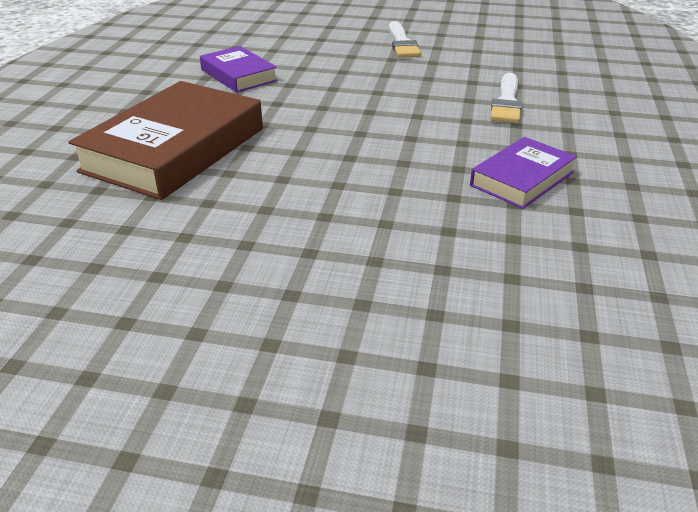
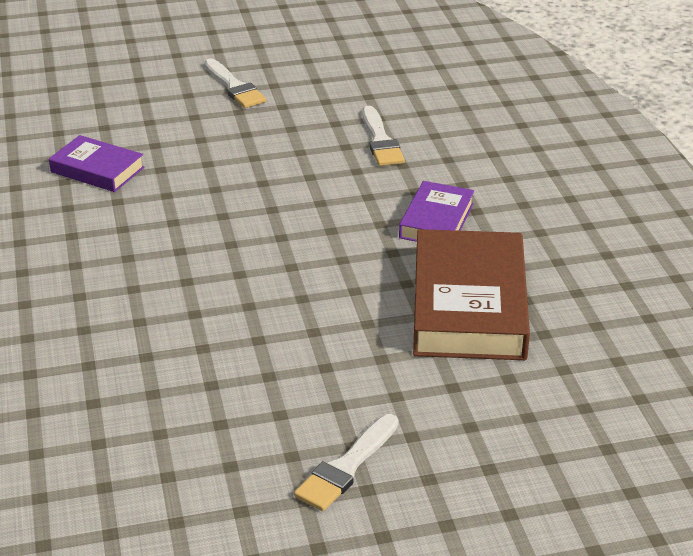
camera: 25 degrees left, 0 degrees up
brown book [68,81,263,200] -> brown book moved to [413,229,530,360]
none -> white brush [294,414,399,511]

